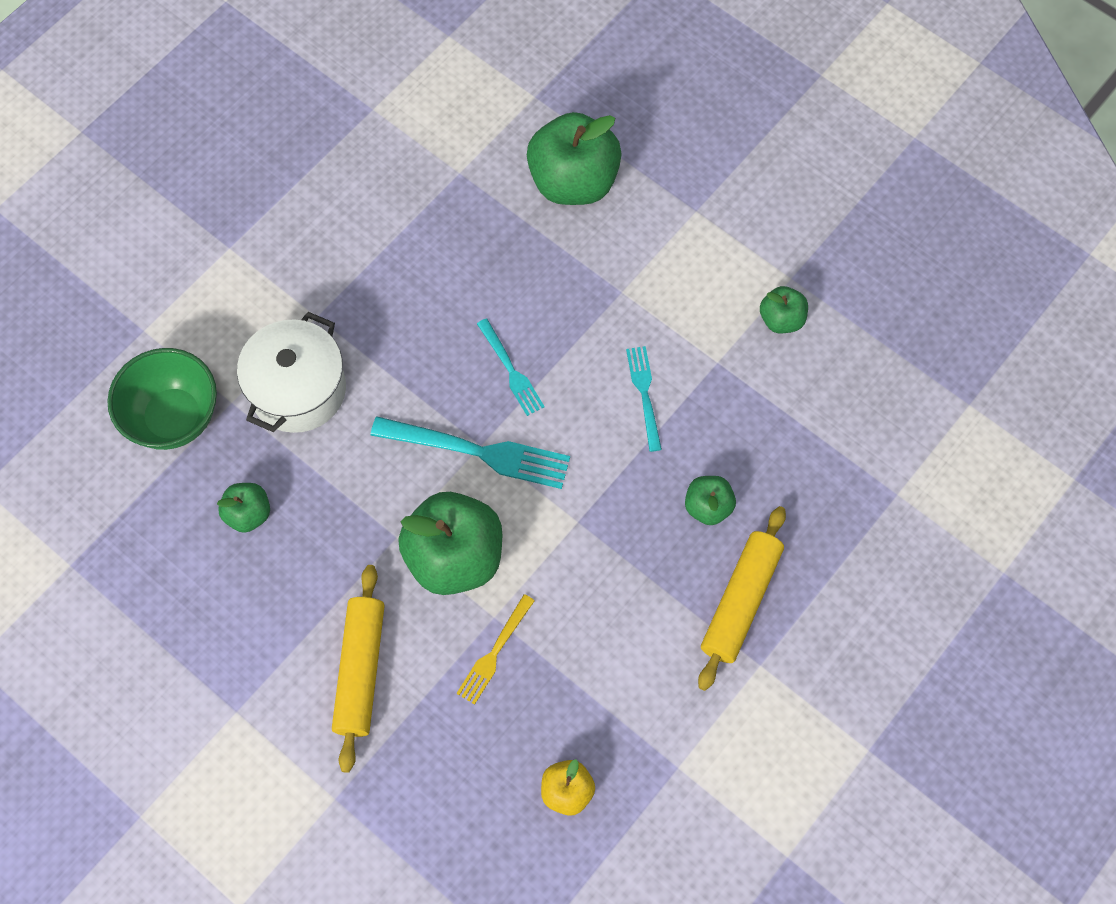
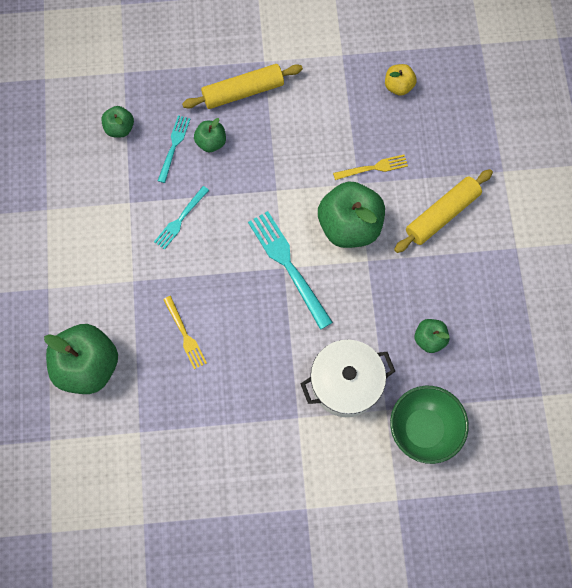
camera: 135 degrees left, 5 degrees up
turquoise fork [477,319,545,416] -> turquoise fork moved to [158,115,190,183]
green apple [760,286,808,333] -> green apple moved to [101,106,134,138]
none -> yellow fork [163,296,207,369]

